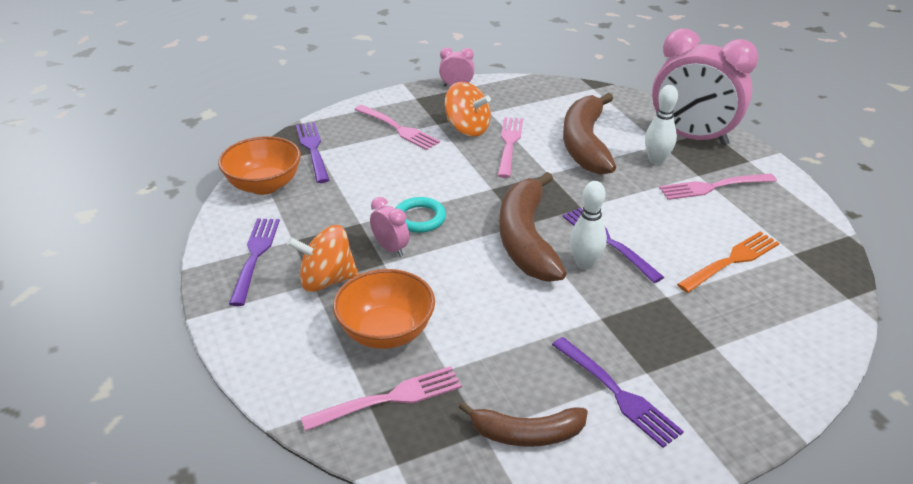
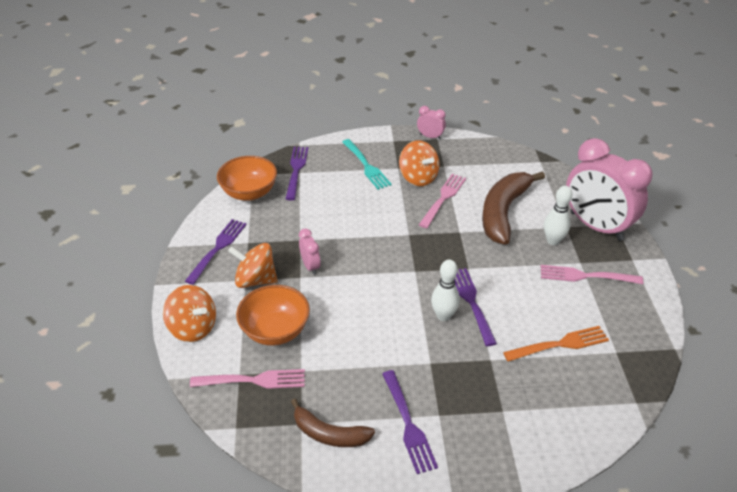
camera: 20 degrees right, 5 degrees up
pink fork [354,105,440,150] -> turquoise fork [342,139,392,190]
turquoise ring [395,197,446,233] -> none
brown banana [499,172,567,282] -> none
none -> orange spinning top [163,285,216,342]

